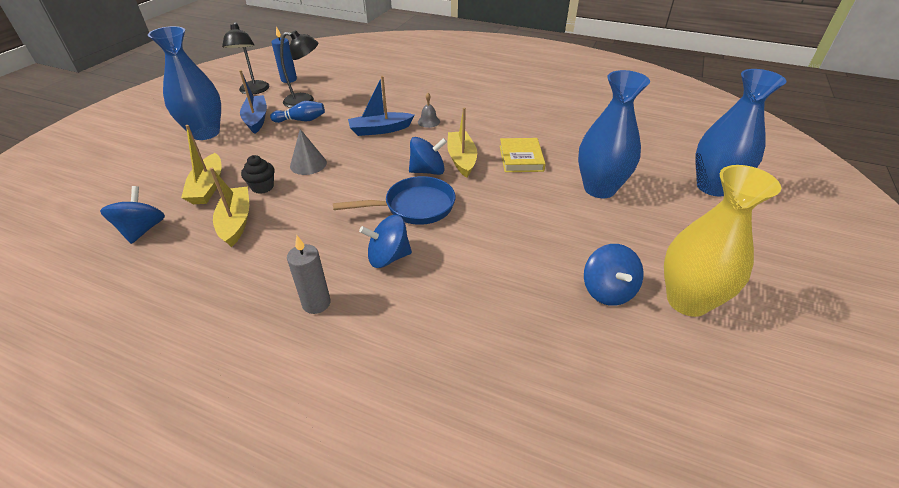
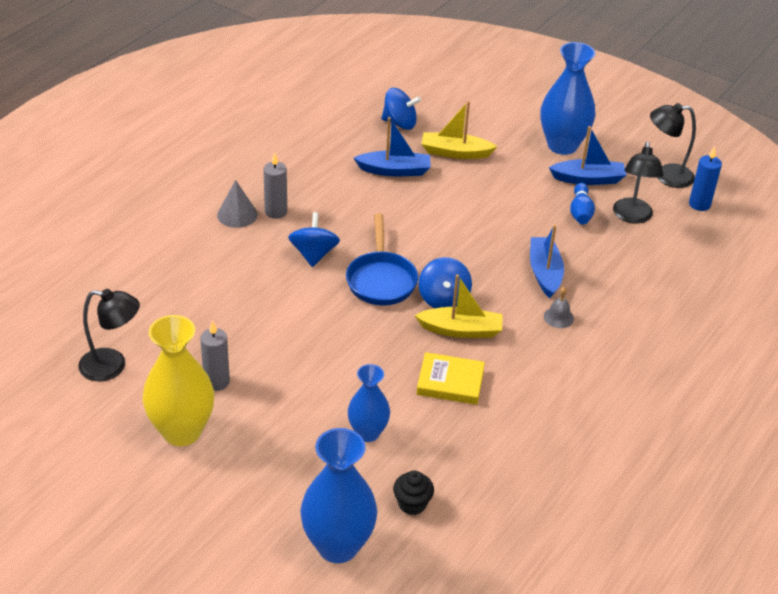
camera: 100 degrees right, 0 degrees up
yellow boat [210,168,249,247] -> blue boat [354,117,430,176]
black cupcake [241,155,274,194] -> black cupcake moved to [393,470,434,515]
grey cone [290,129,327,175] -> grey cone moved to [217,180,257,228]
blue vase [578,70,650,198] -> blue vase [348,364,390,442], size x0.61
blue spinning top [584,244,644,306] -> grey candle [200,321,230,391]
none -> black lamp [78,289,140,381]

